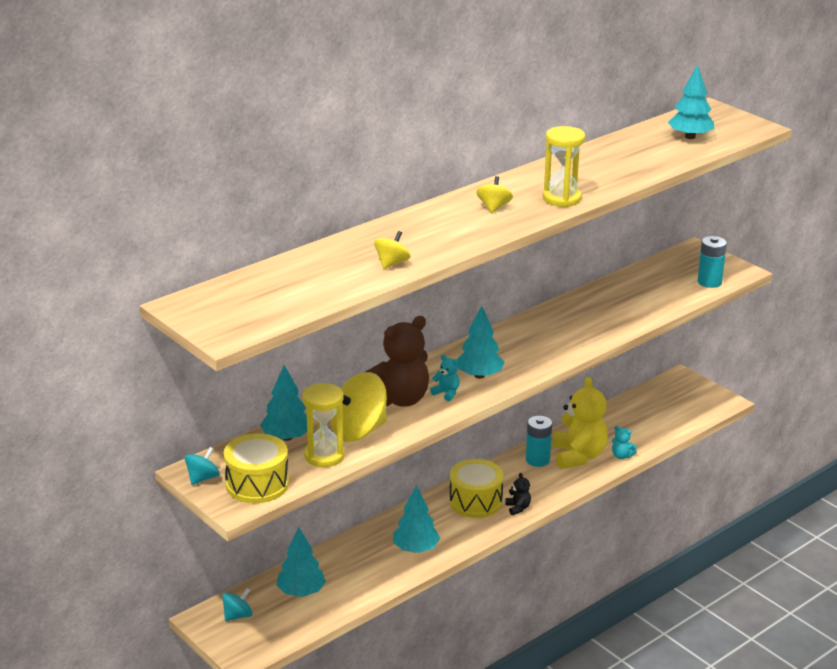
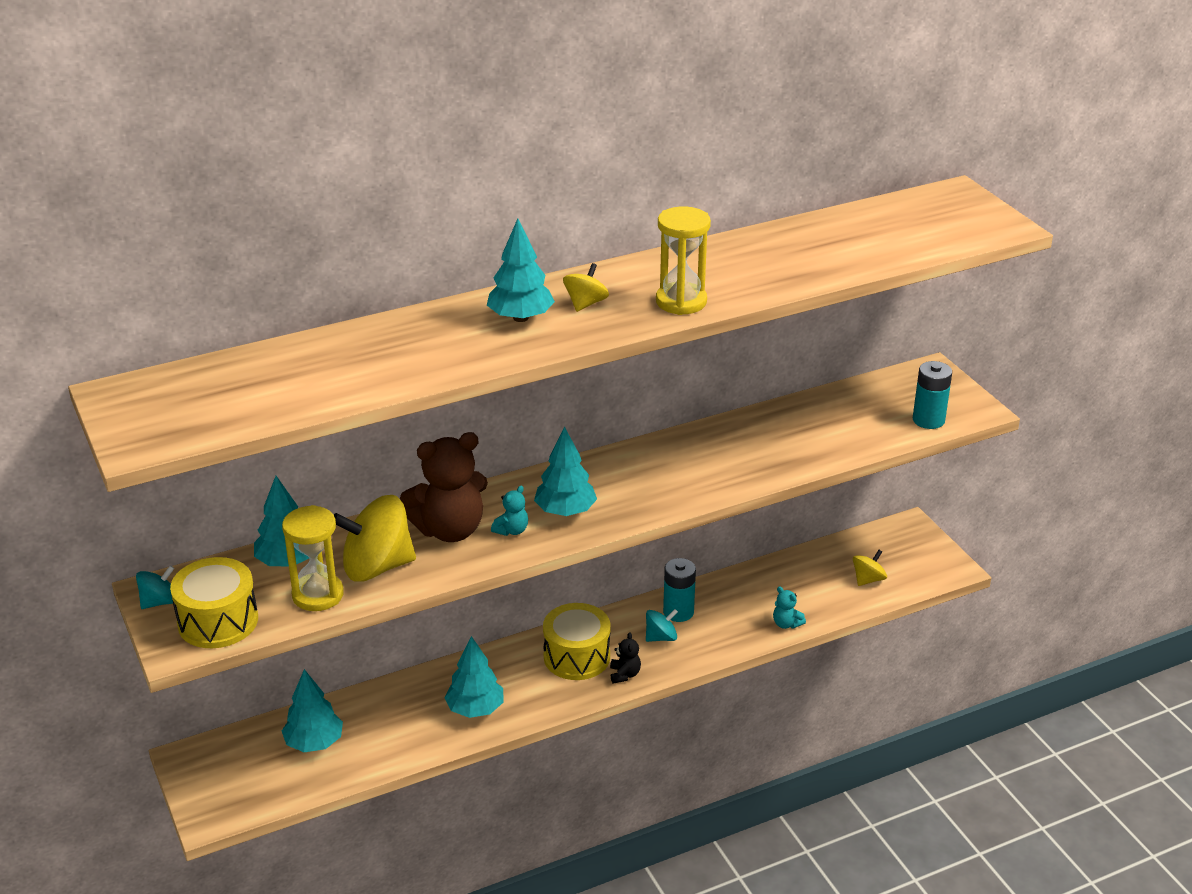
camera: 15 degrees right, 5 degrees up
turquoise spinning top [222,588,253,621] -> turquoise spinning top moved to [646,609,678,642]
yellow spinning top [374,231,411,269] -> yellow spinning top moved to [853,550,887,586]
turquoise teddy bear [430,355,459,401] -> turquoise teddy bear turned 75 degrees clockwise [491,486,528,536]
yellow teddy bear [552,377,608,469] -> none
turquoise tree [668,65,714,139] -> turquoise tree moved to [487,219,555,322]

